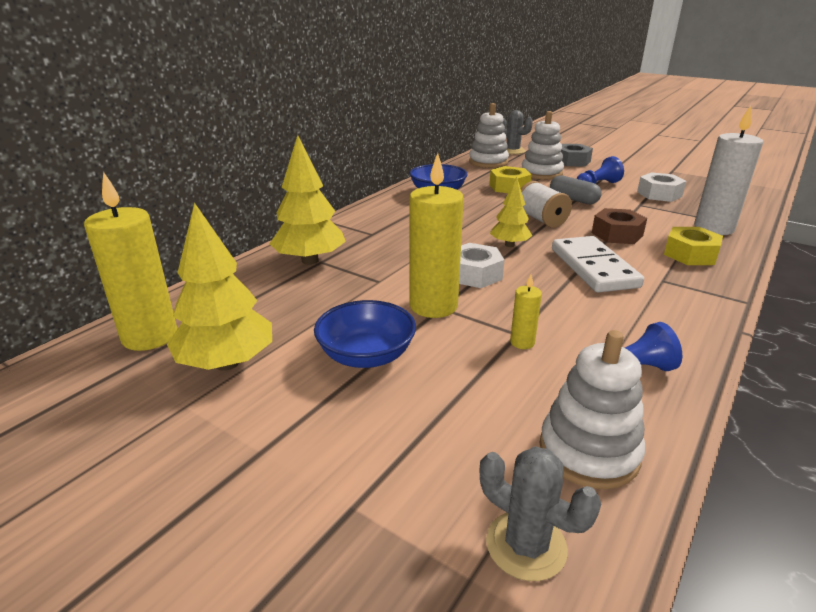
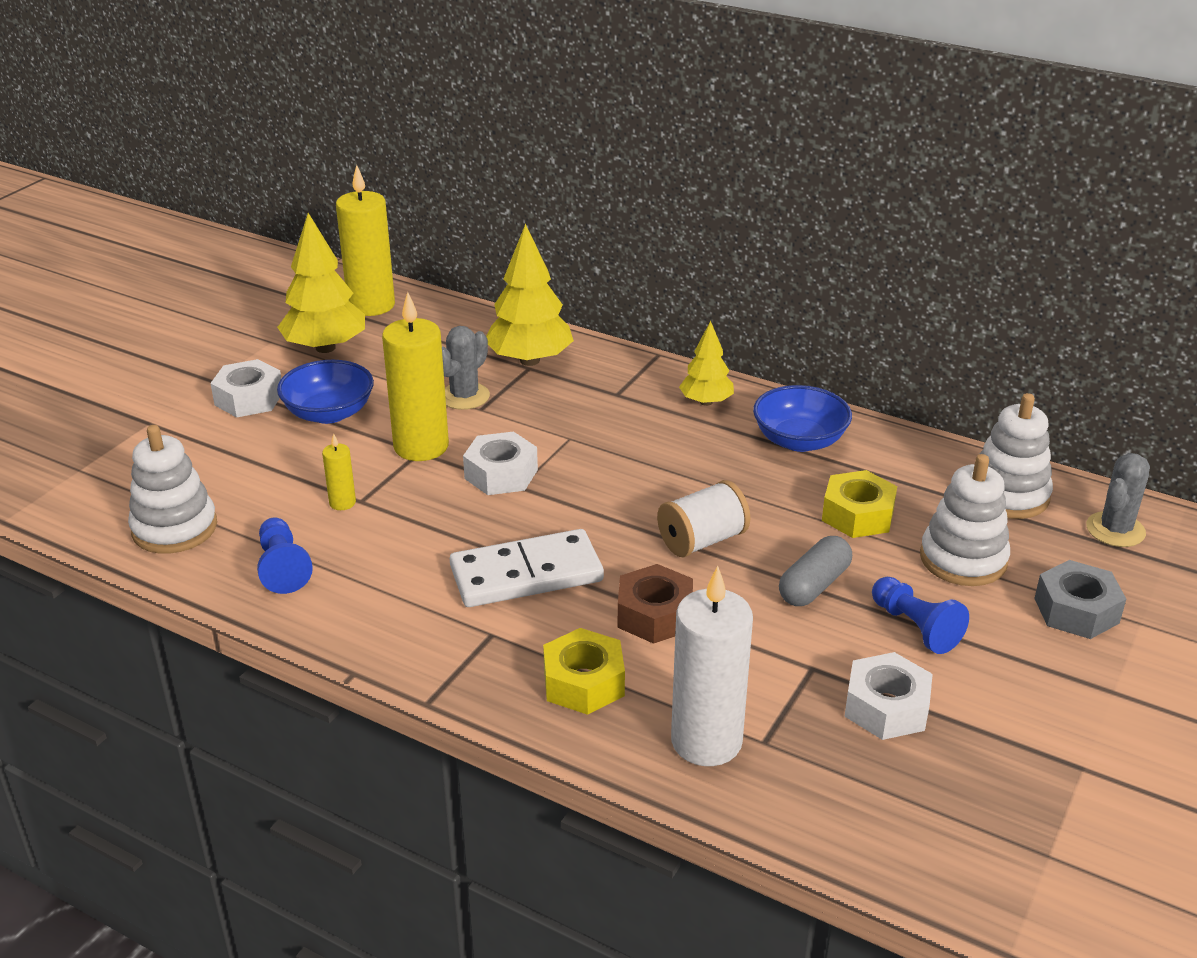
camera: 85 degrees right, 5 degrees up
grey cactus [480,446,601,581] -> grey cactus moved to [442,326,490,410]
yellow tree [490,177,532,247] -> yellow tree moved to [679,321,734,406]
none -> white nut [210,359,281,417]

